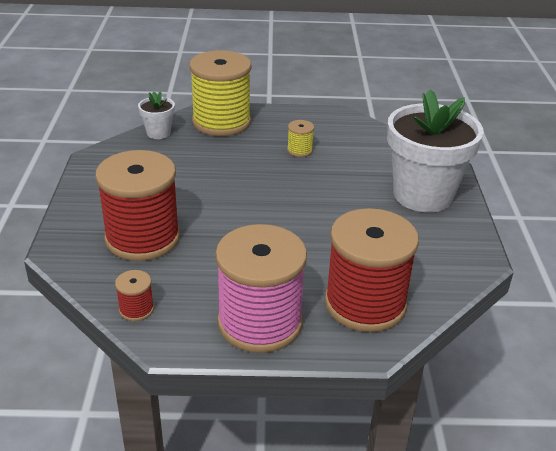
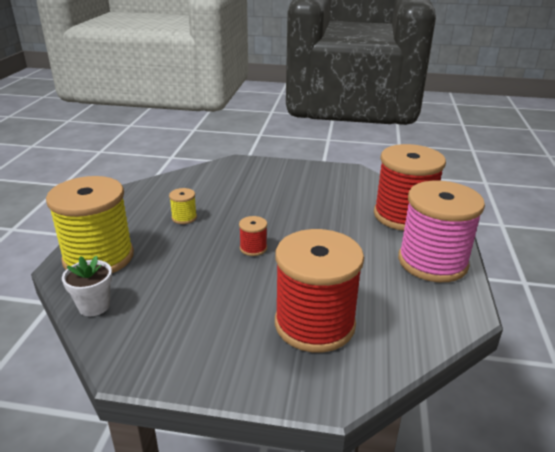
camera: 80 degrees left, 5 degrees down
red spool [115,270,154,321] -> red spool moved to [239,216,267,256]
white flower pot [387,89,484,212] -> none

